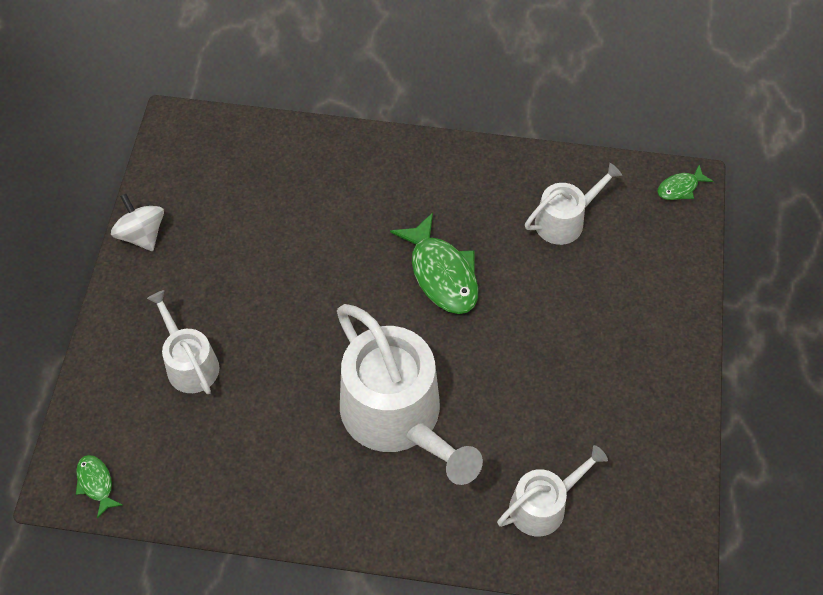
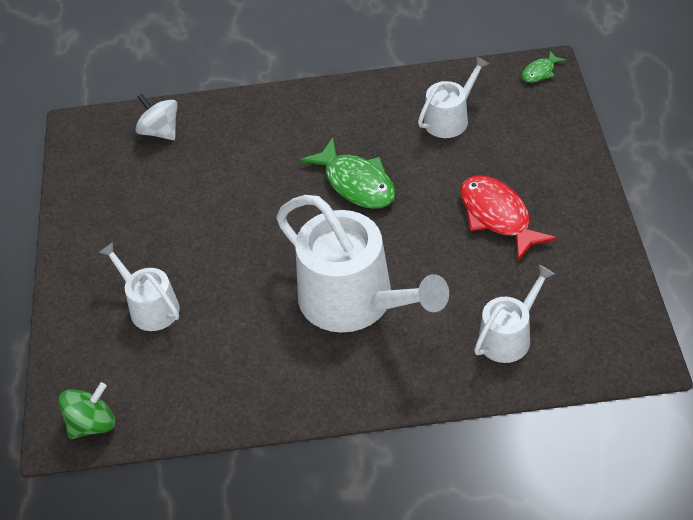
camera: 10 degrees left, 10 degrees down
green fish [76,455,123,519] -> green spinning top [58,382,115,439]
white spinning top [111,193,164,251] -> white spinning top moved to [135,94,178,140]
none -> red fish [460,175,557,261]

